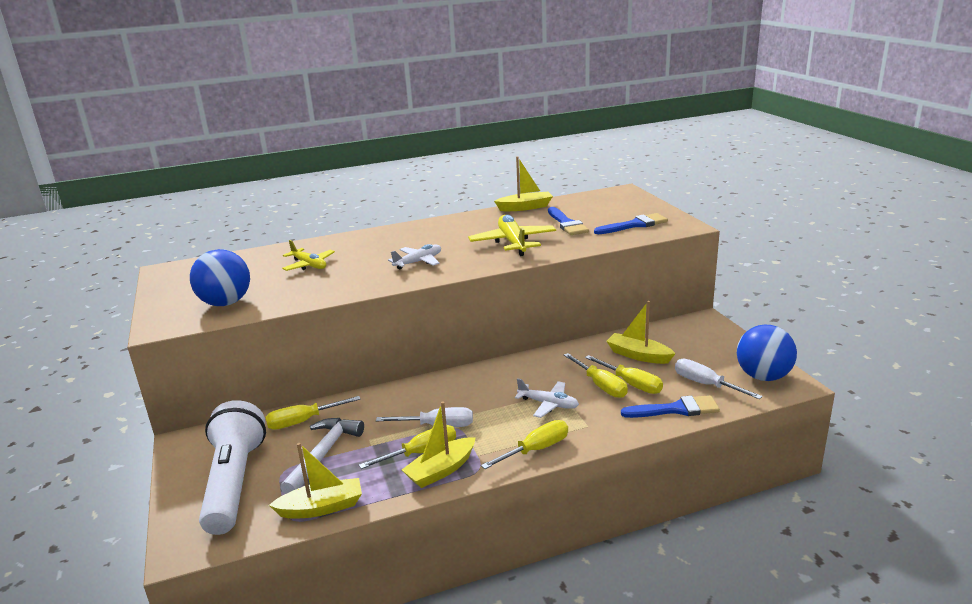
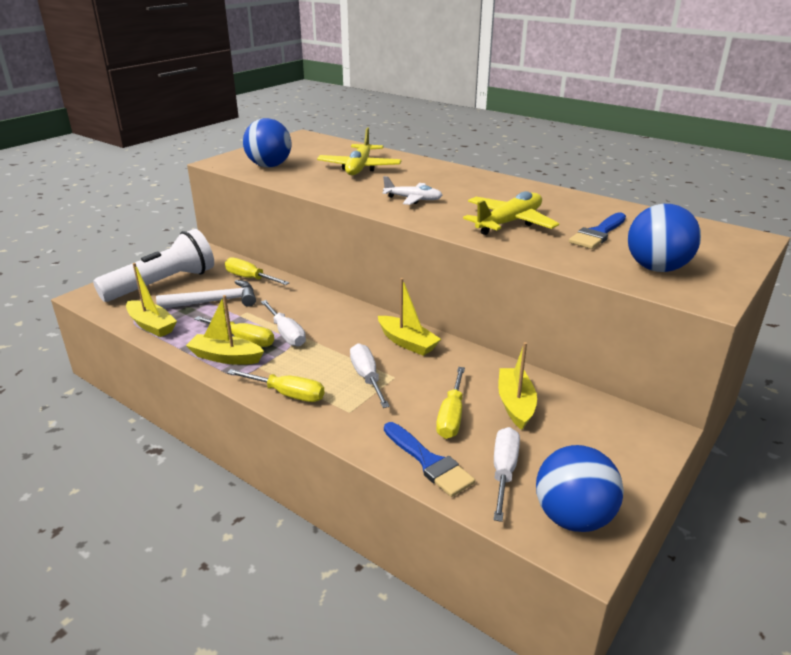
camera: 55 degrees right, 5 degrees up
yellow plane [282,240,335,271] -> yellow plane [317,127,402,175], size x1.57
yellow boat [494,157,553,211] -> yellow boat moved to [378,278,441,356]
white plane [515,378,579,418] -> white screwdriver [350,343,390,408]
yellow screwdriver [564,353,628,398] -> none
blue brush [594,213,668,234] -> blue ball [628,204,701,272]

